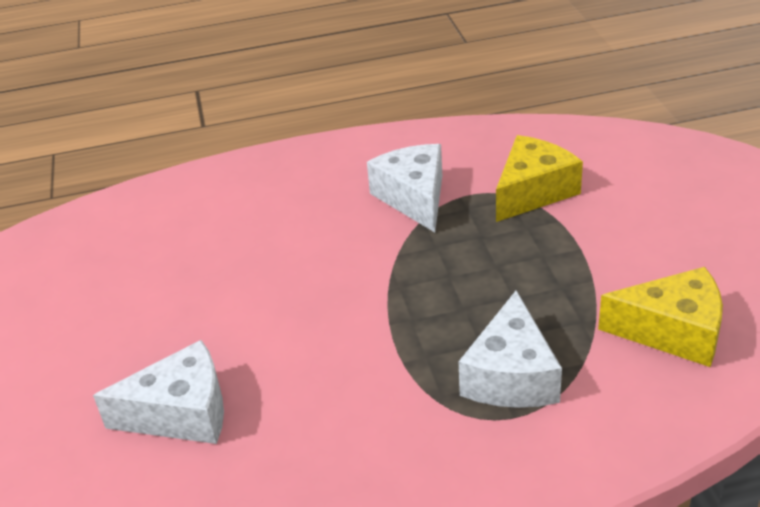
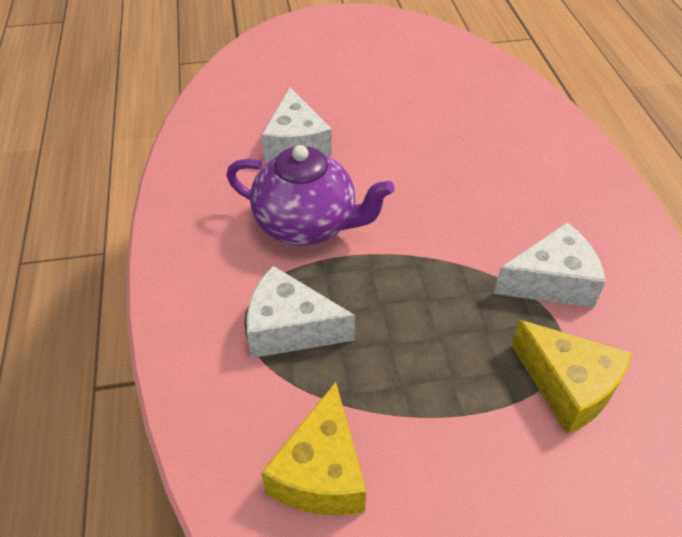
camera: 90 degrees right, 10 degrees up
none -> purple teapot [226,145,395,245]

